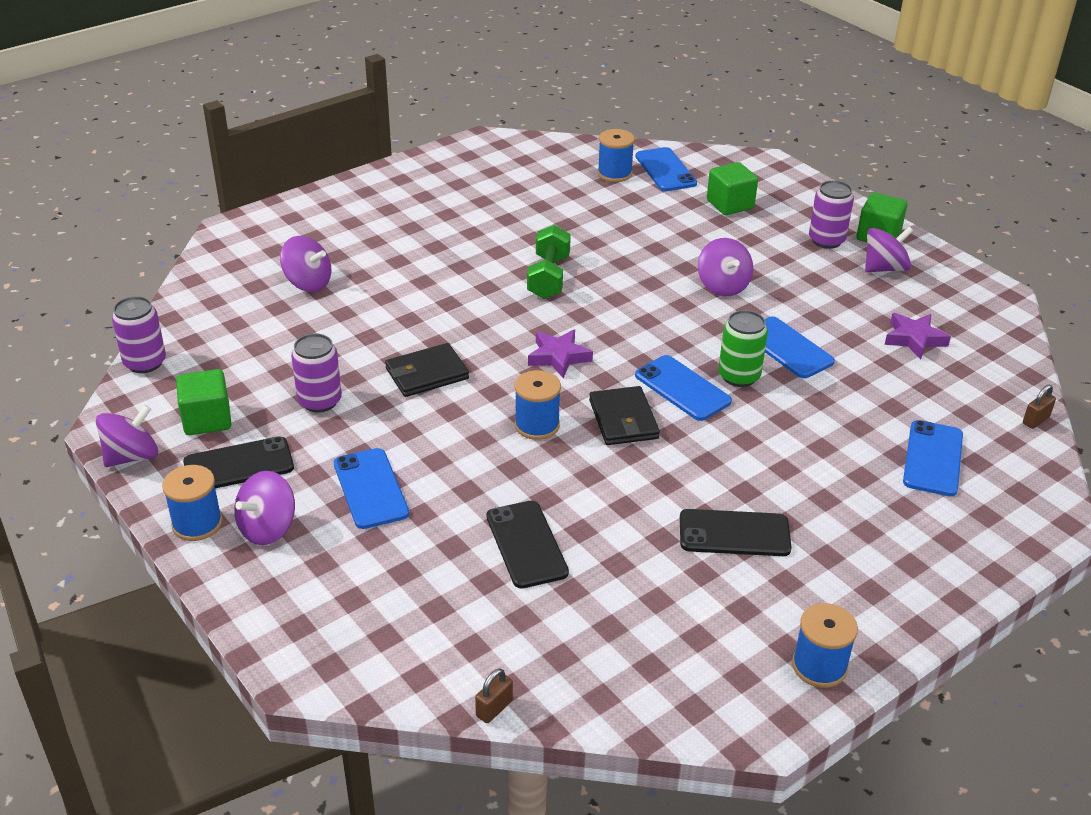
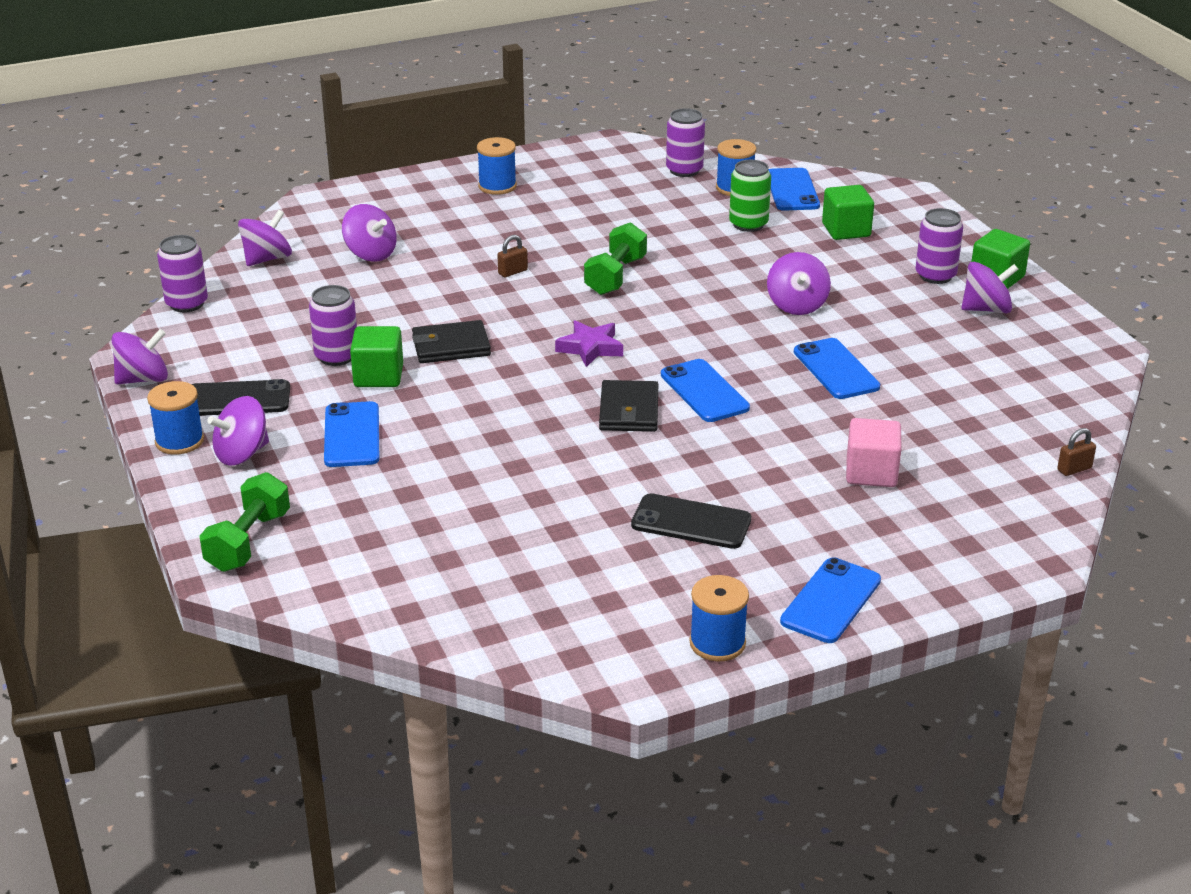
camera: 15 degrees right, 5 degrees down
green cube [176,369,231,435] -> green cube moved to [350,326,403,387]
brown padlock [475,668,513,723] -> brown padlock moved to [497,235,528,277]
black phone [487,501,569,589] -> none
blue spool [515,370,561,440] -> blue spool moved to [477,137,517,195]
green can [718,310,768,387] -> green can moved to [729,160,771,232]
purple star [885,313,951,359] -> none
blue phone [903,420,963,496] -> blue phone moved to [780,557,881,643]
none -> green dumbbell [199,472,290,572]
none -> purple spinning top [238,210,292,266]
none -> purple can [666,108,705,177]
none -> pink cube [846,418,901,487]

